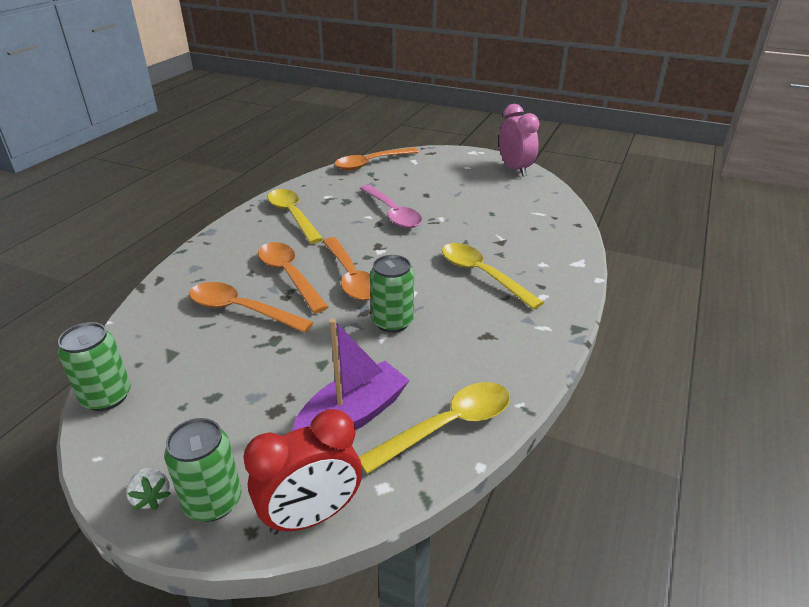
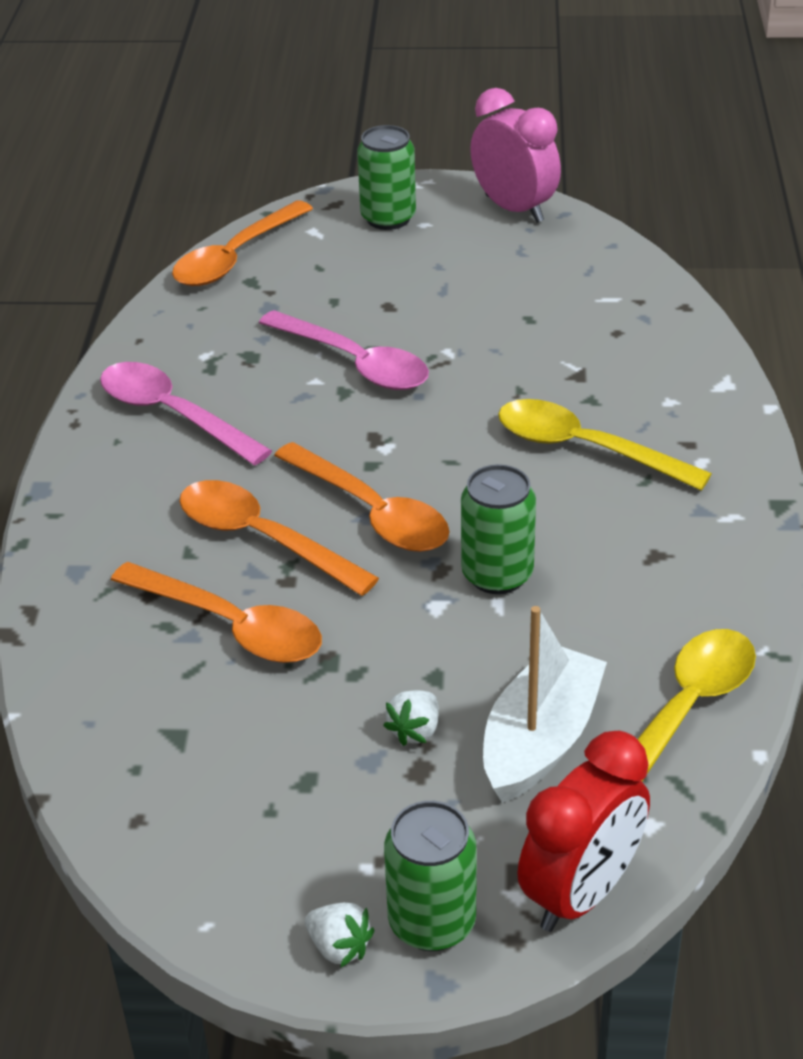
camera: 20 degrees left, 5 degrees up
green can [58,322,131,411] -> green can moved to [357,125,416,230]
orange spoon [189,282,313,333] -> orange spoon turned 150 degrees counterclockwise [111,562,322,663]
yellow spoon [268,189,323,244] -> pink spoon [100,362,272,465]
purple boat [292,319,410,431] -> white boat [483,606,607,803]
none -> white strawberry [383,690,439,746]

